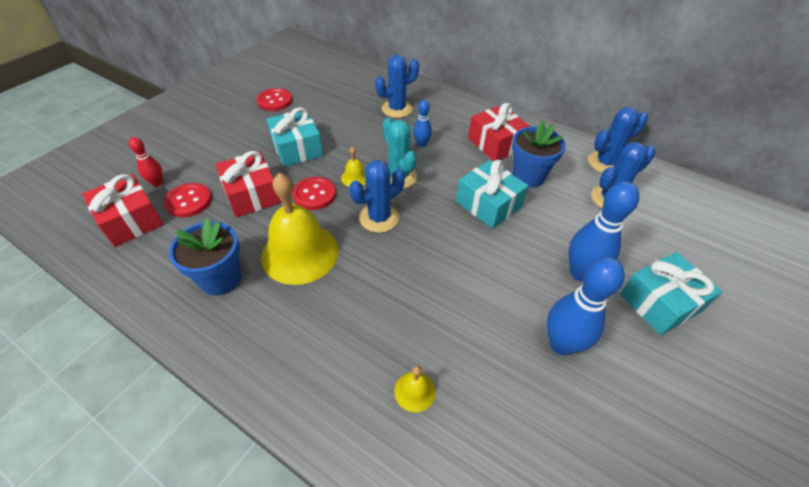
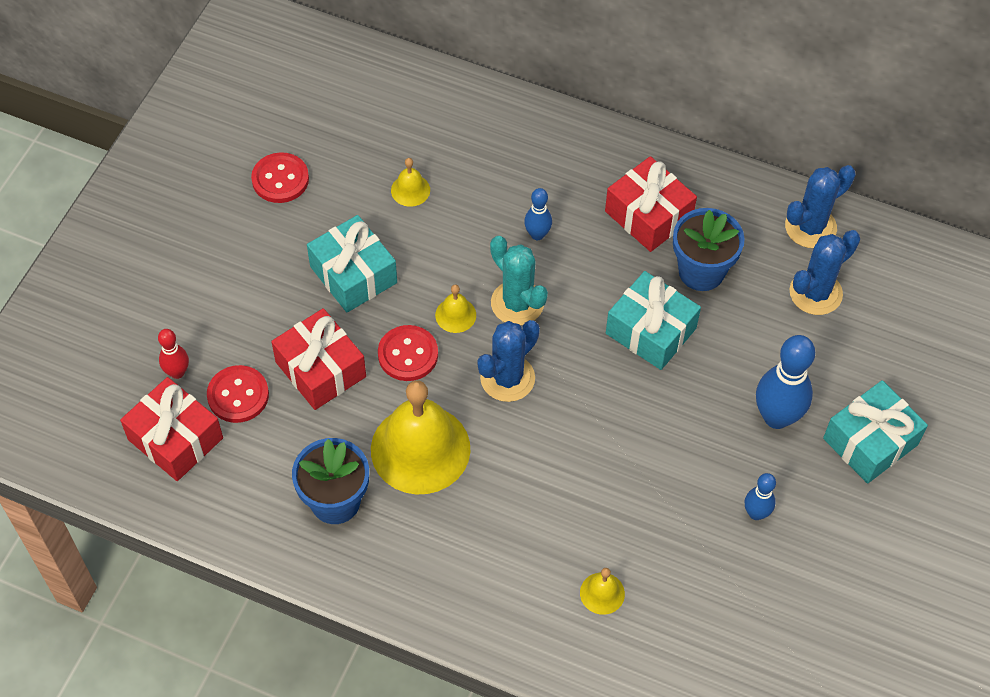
camera: 10 degrees left, 10 degrees up
blue cactus [375,55,419,118] -> none
blue bowling pin [546,257,625,355] -> blue bowling pin [744,473,776,520], size x0.54
none -> yellow bell [391,158,430,207]

